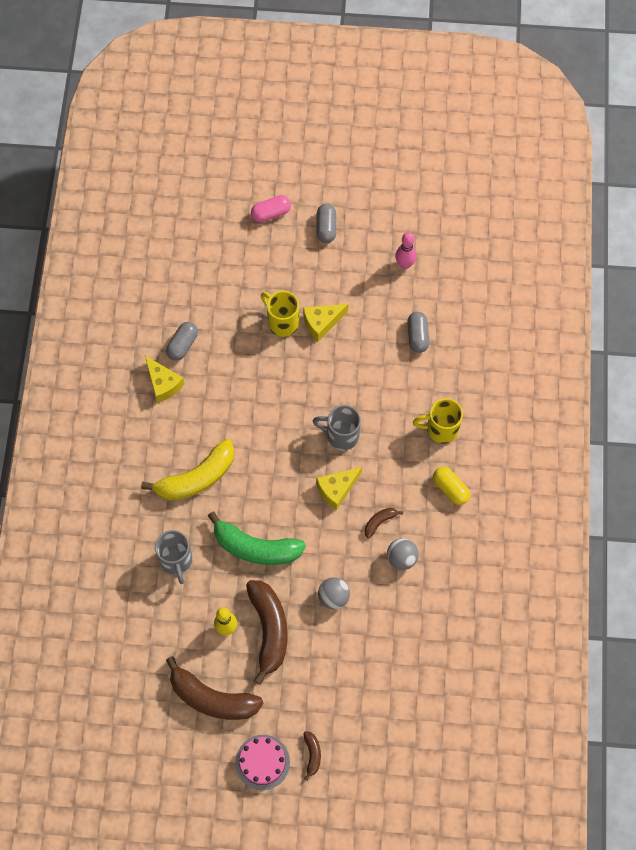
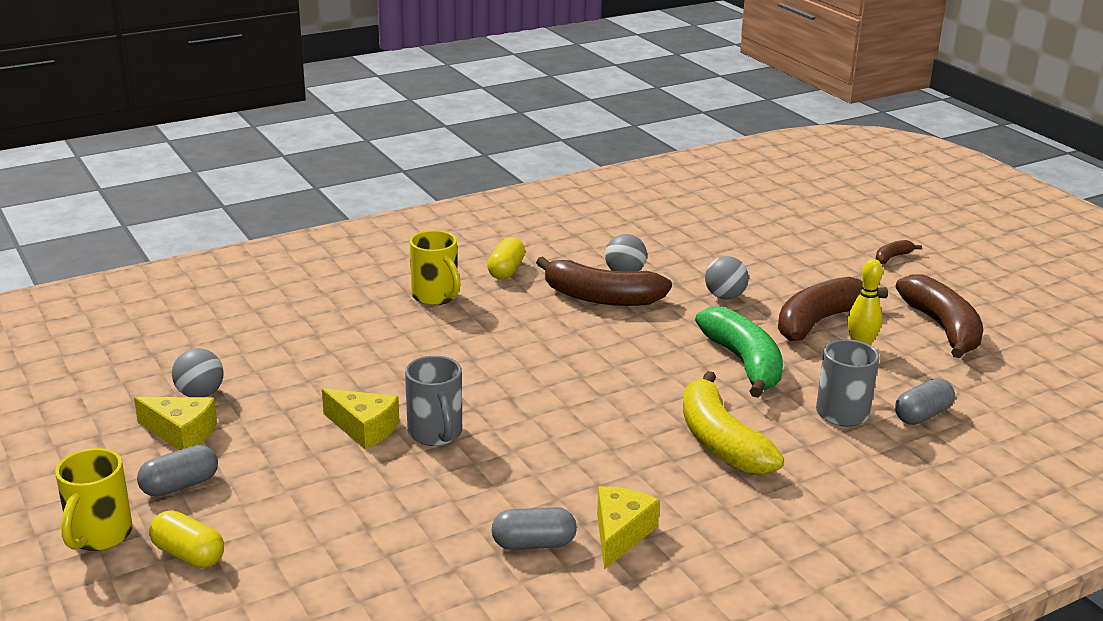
camera: 125 degrees left, 40 degrees down
yellow banana [141,439,235,500] -> yellow banana turned 135 degrees counterclockwise [683,371,784,475]
pink cake [235,735,290,790] -> none
pink capsule [251,195,291,223] -> yellow capsule [149,510,224,568]
yellow mug [261,291,299,337] -> yellow mug moved to [55,448,133,551]
grey mug [313,405,361,450] -> grey mug moved to [405,356,462,446]
yellow cheese [316,467,362,510] -> yellow cheese moved to [134,397,217,450]
brown banana [365,508,403,539] -> brown banana [536,256,672,306], size x2.23
pink bowling pin [395,232,417,269] -> grey ball [172,348,223,397]
grey capsule [407,312,429,353] -> grey capsule moved to [895,378,955,425]

